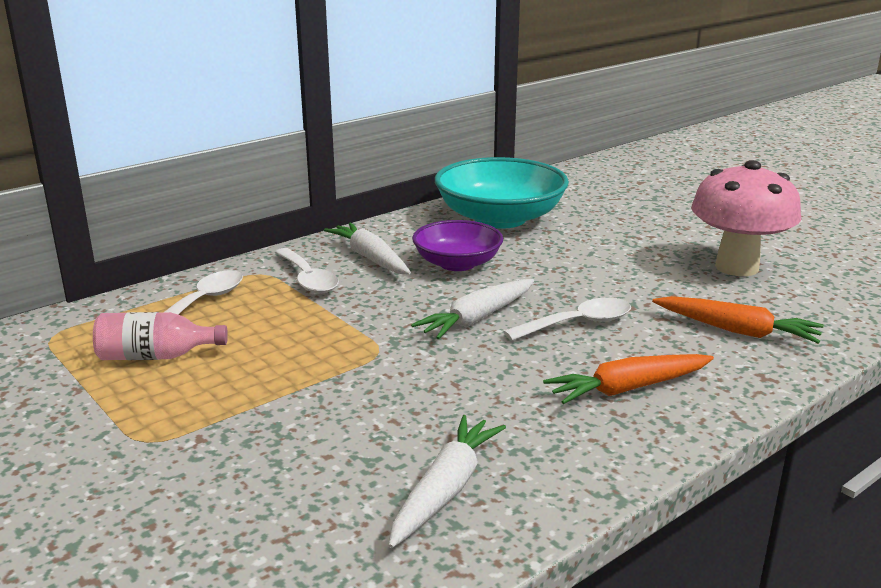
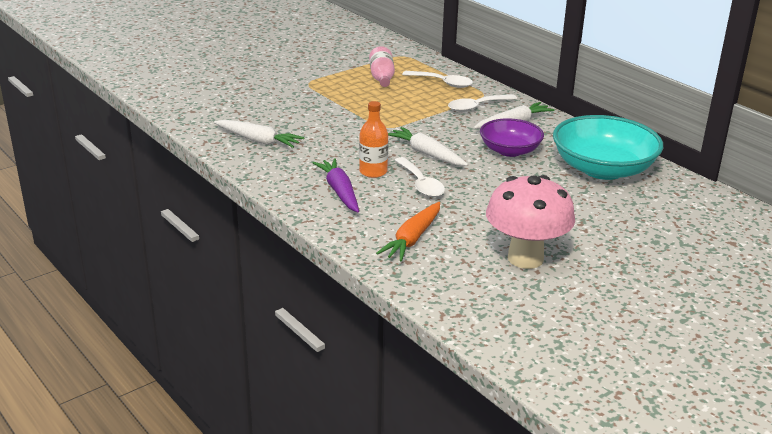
camera: 90 degrees right, 5 degrees up
orange carrot [543,354,714,404] -> purple carrot [312,158,359,213]
none -> orange bottle [359,101,388,178]

